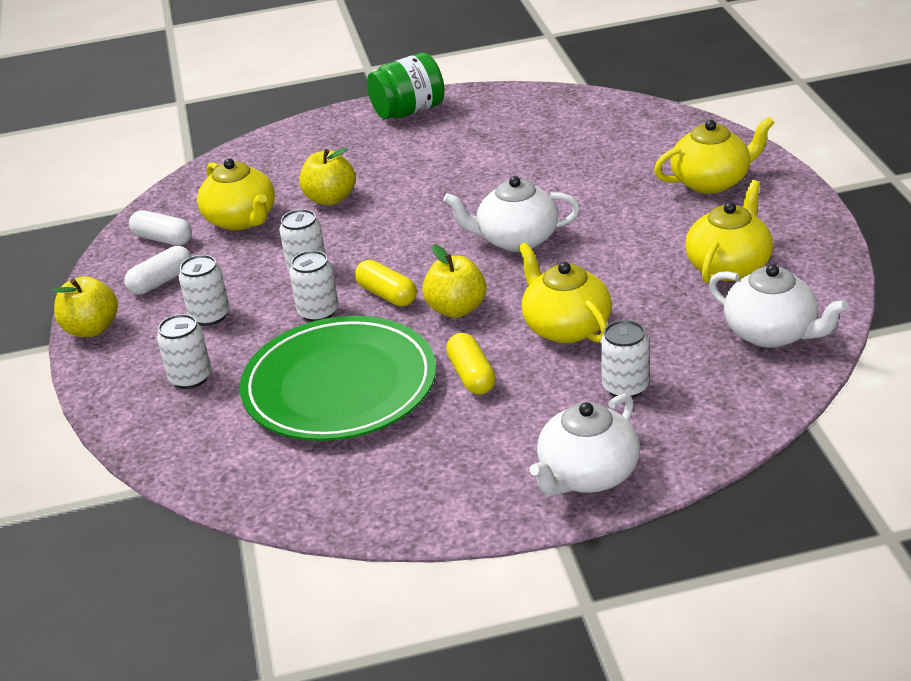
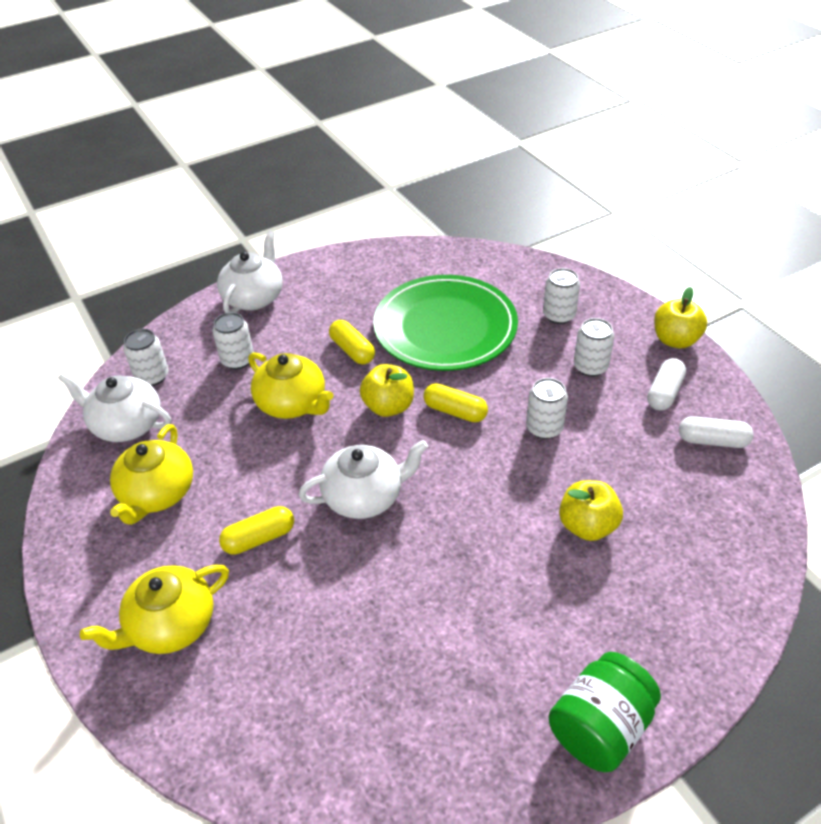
camera: 160 degrees right, 10 degrees up
yellow teapot [197,159,275,230] -> none
white can [289,250,339,322] -> white can moved to [123,329,169,386]
none -> yellow capsule [219,506,294,555]

